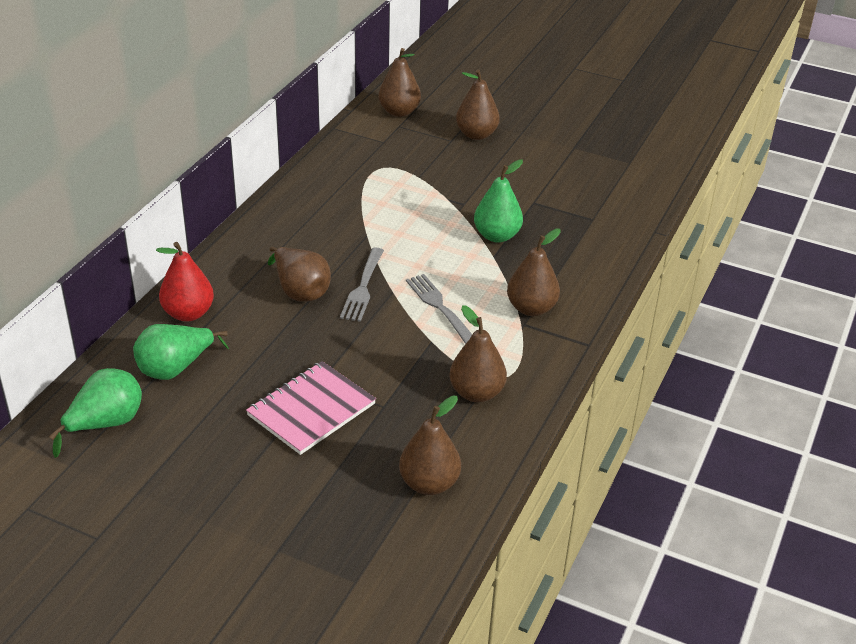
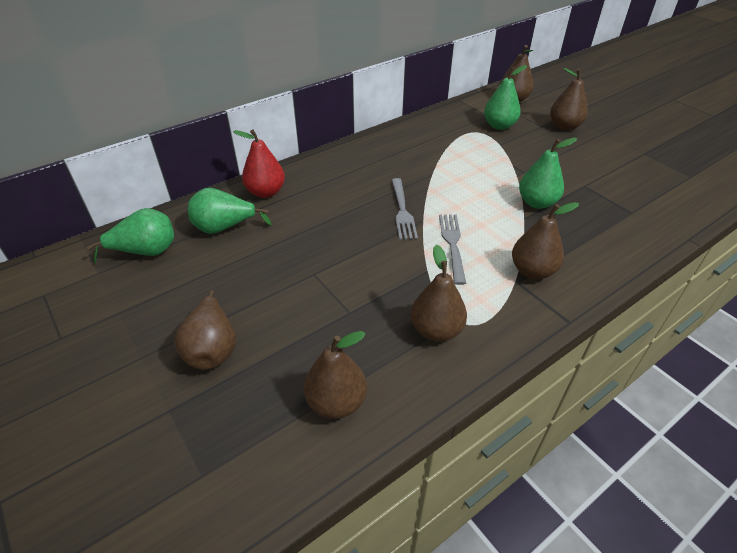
camera: 30 degrees right, 5 degrees up
pink notebook [246,361,376,455] -> none
brown pear [268,247,331,302] -> brown pear moved to [174,290,236,370]
grey fork [340,248,384,322] -> grey fork turned 45 degrees counterclockwise [392,178,418,240]
none -> green pear [484,65,527,130]

